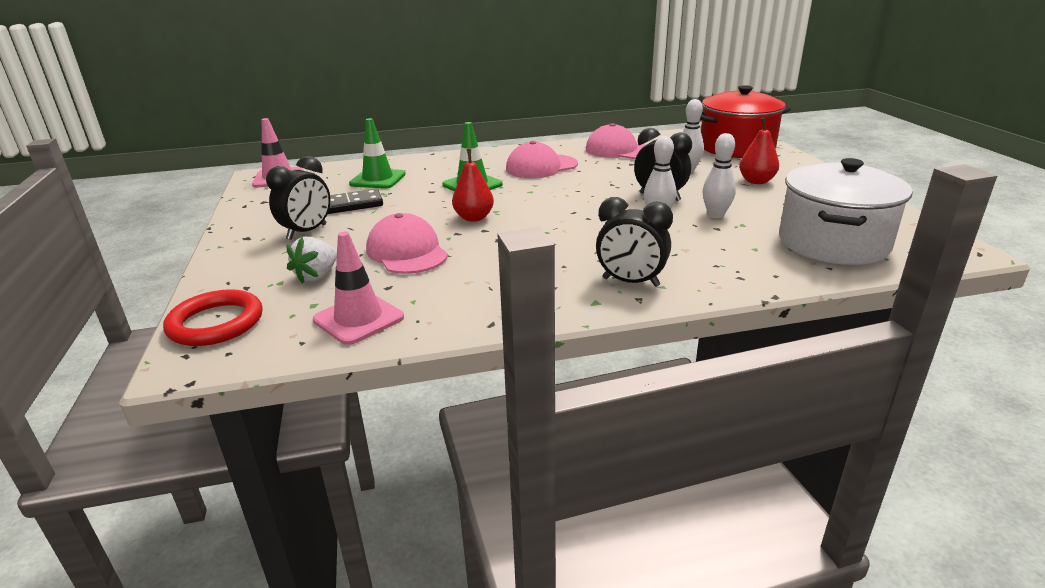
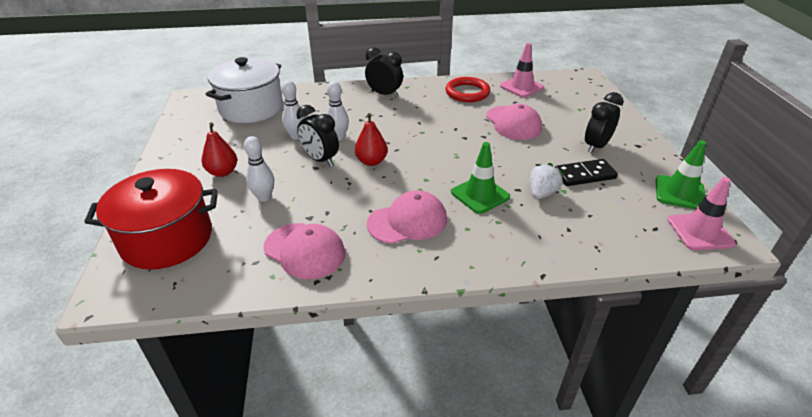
camera: 175 degrees left, 10 degrees up
red ring [163,289,263,346] -> red ring moved to [445,77,490,102]
white strawberry [286,237,337,284] -> white strawberry moved to [530,163,564,199]
green traffic cone [349,118,406,189] -> green traffic cone moved to [656,140,706,209]
red pear [452,149,494,222] -> red pear moved to [355,113,388,166]

